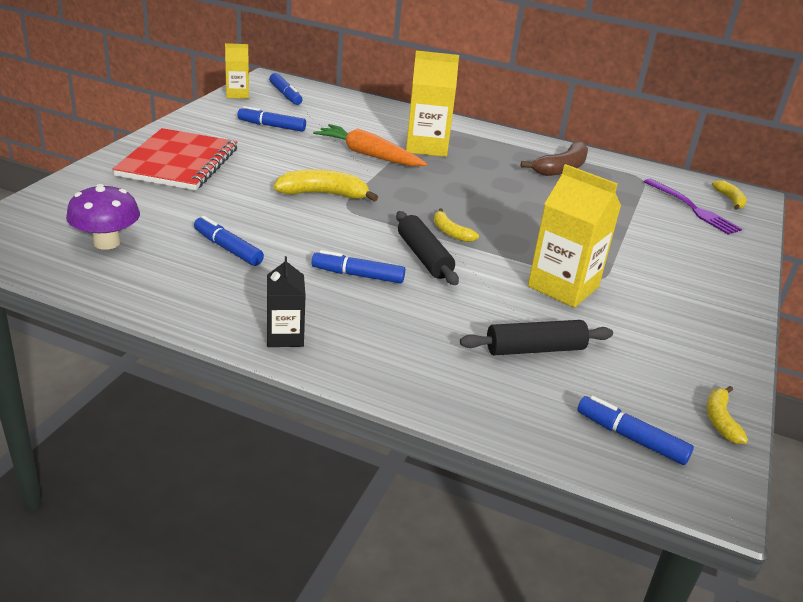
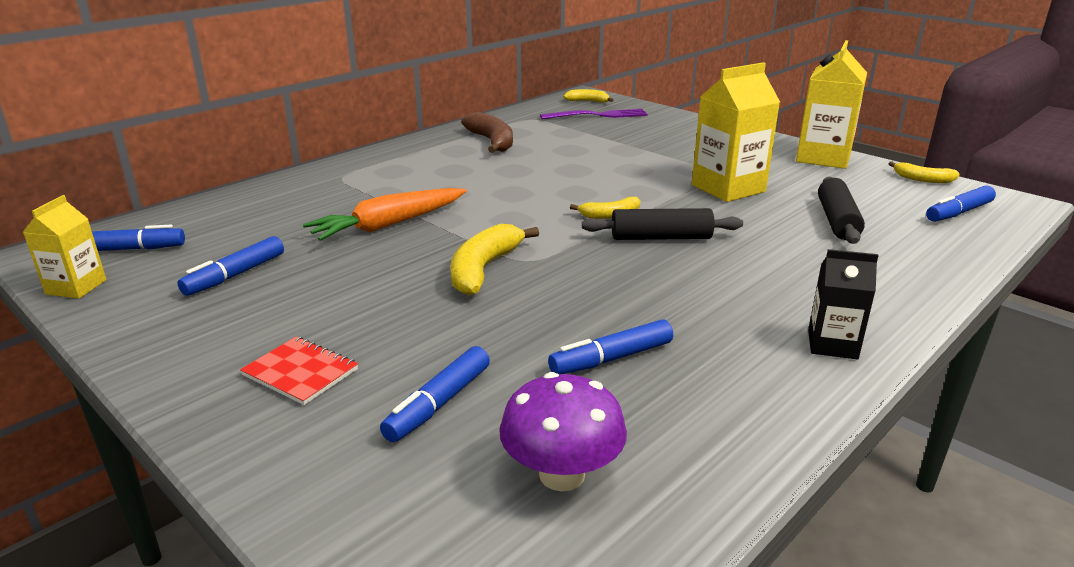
camera: 65 degrees left, 5 degrees down
red notebook [113,128,237,190] -> red notebook [240,337,358,405], size x0.48
blue marker [312,250,405,284] -> blue marker moved to [380,346,490,442]
yellow carton [406,50,459,157] -> yellow carton moved to [796,40,867,169]

